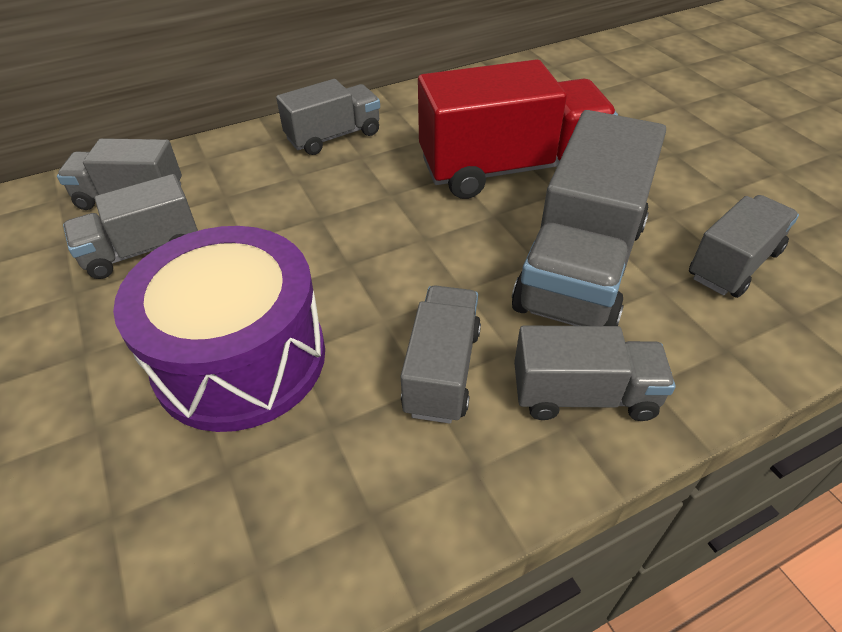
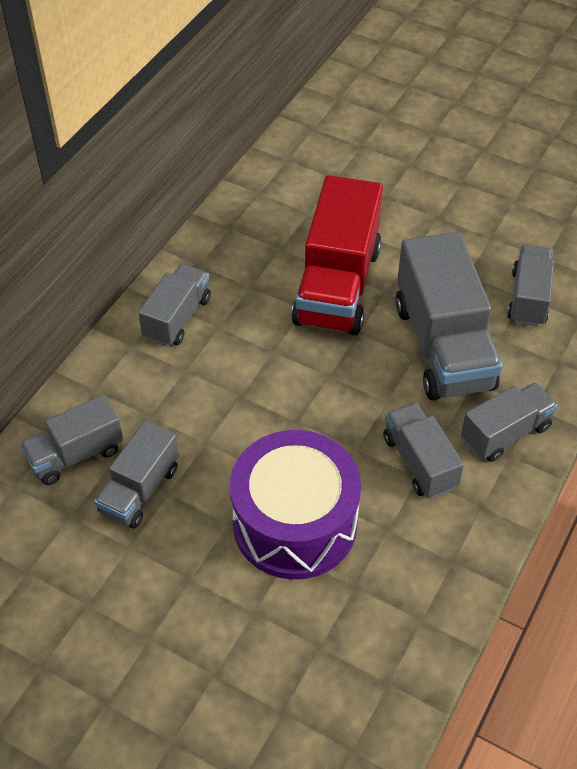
camera: 35 degrees left, 5 degrees up
red truck [418,59,618,199] -> red truck turned 150 degrees clockwise [291,175,383,335]

